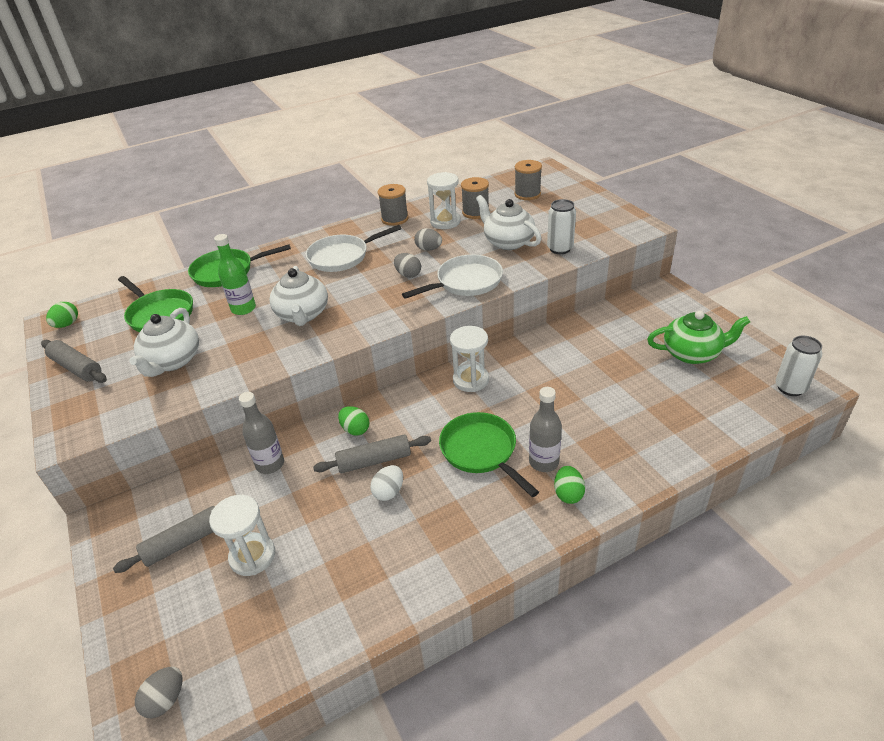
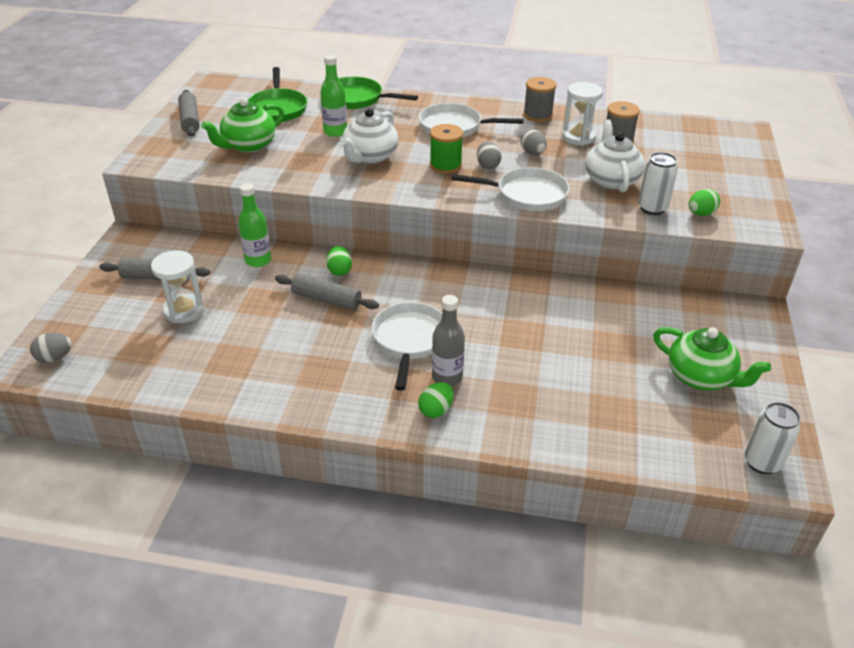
camera: 35 degrees right, 0 degrees up
green egg [46,302,78,328] -> green egg moved to [689,189,720,216]
white teapot [129,308,199,377] -> green teapot [201,97,284,153]
grey bottle [239,392,284,474] -> green bottle [238,183,271,267]
white egg [370,465,403,501] -> none
green pan [439,412,539,497] -> white pan [372,302,442,391]
white hourglass [450,326,489,392] -> none
grey spool [514,160,542,200] -> none
none -> green spool [430,124,463,174]

